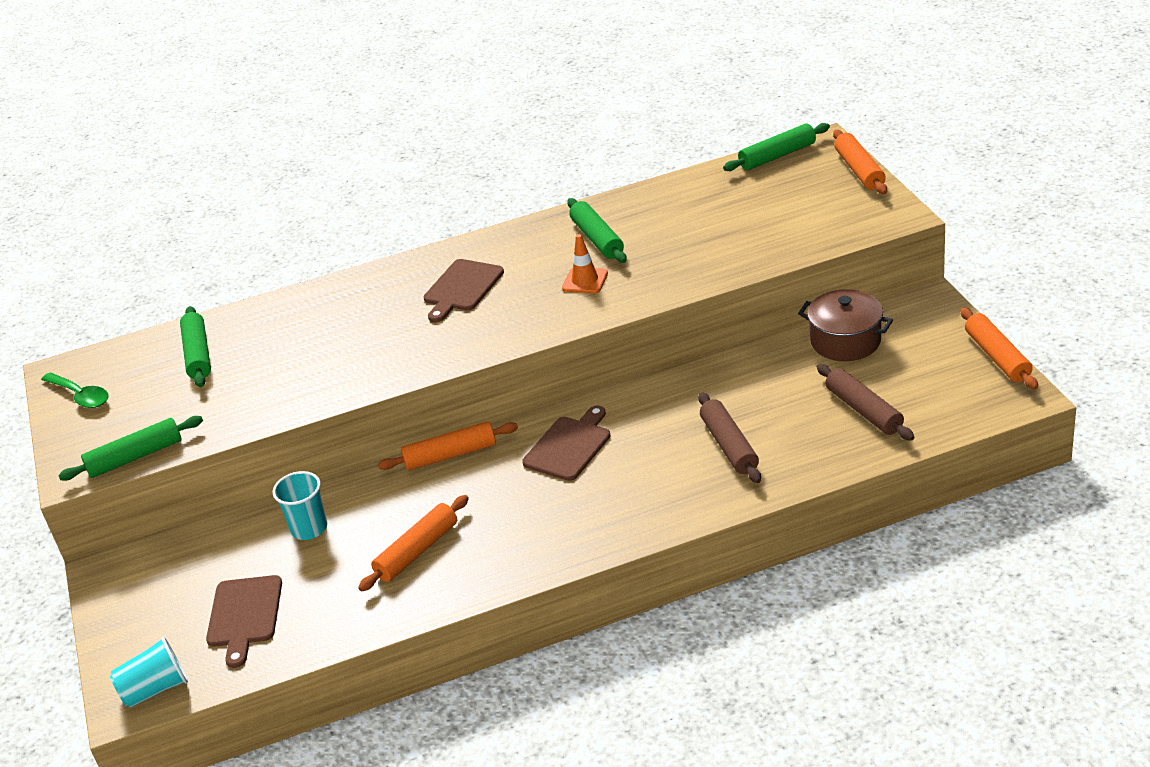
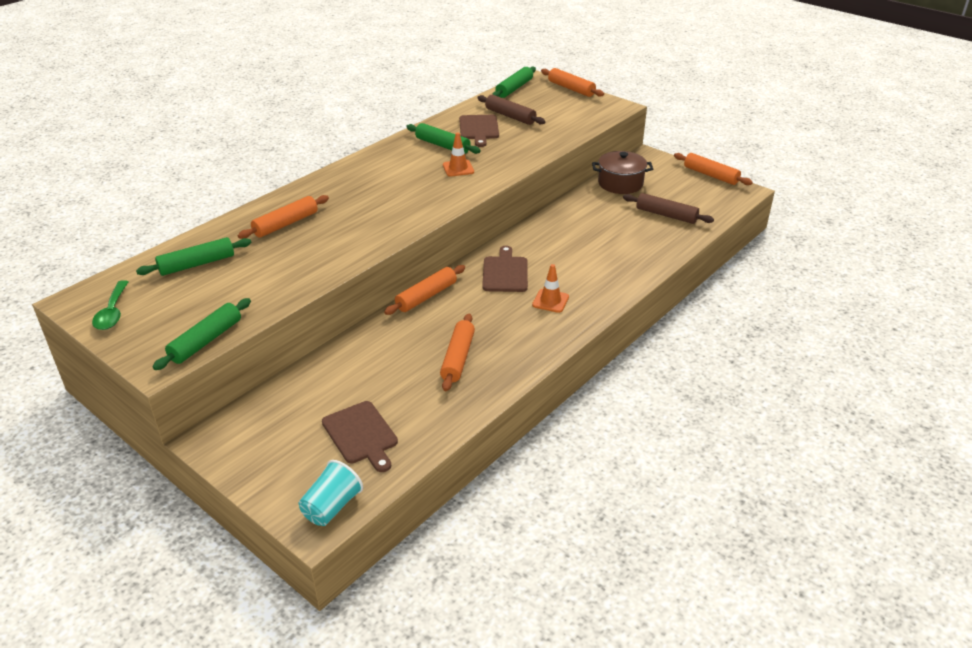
camera: 35 degrees left, 0 degrees up
green spoon [41,372,108,408] -> green spoon turned 75 degrees clockwise [92,280,128,330]
green rolling pin [180,306,211,387] -> green rolling pin turned 75 degrees counterclockwise [136,237,252,276]
turquoise cup [273,471,327,540] -> none
brown cutting board [424,259,504,322] -> brown cutting board moved to [459,115,499,147]
brown rolling pin [698,392,761,483] -> brown rolling pin moved to [477,95,545,125]
none -> orange rolling pin [238,195,329,239]
none -> orange traffic cone [532,264,569,313]

